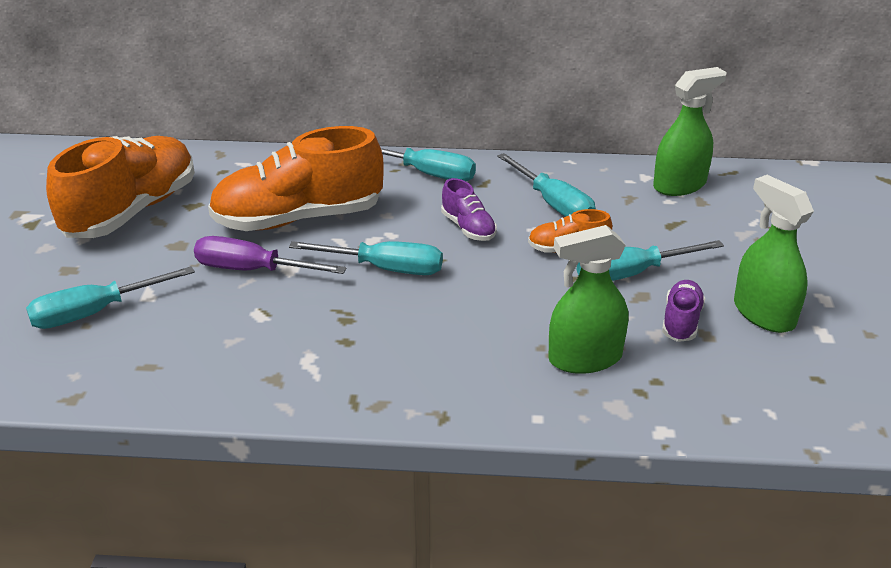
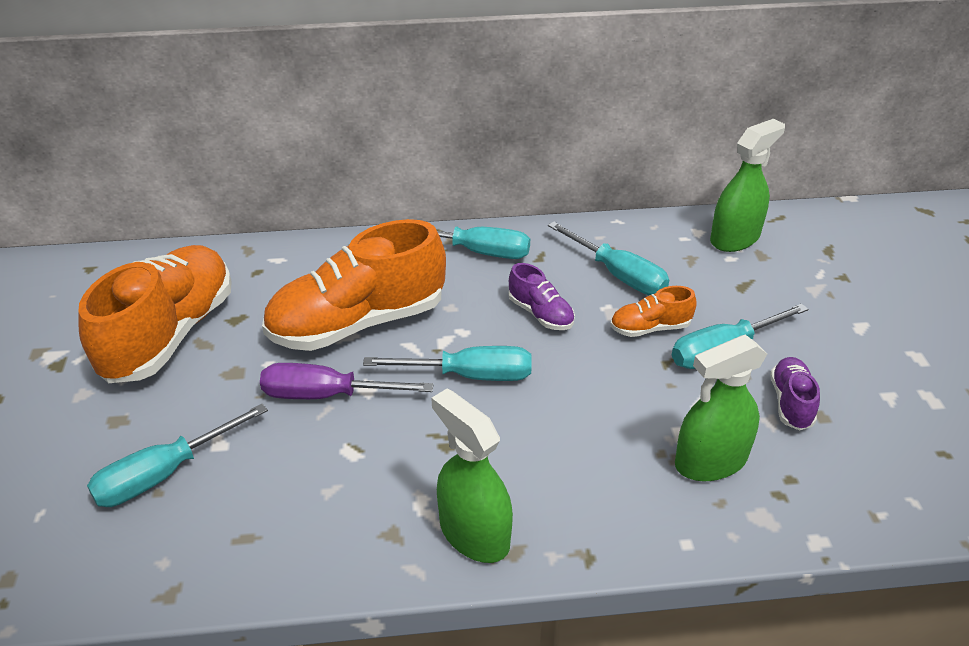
camera: 10 degrees left, 5 degrees up
green spray bottle [734,175,814,333] -> green spray bottle moved to [431,388,513,563]

